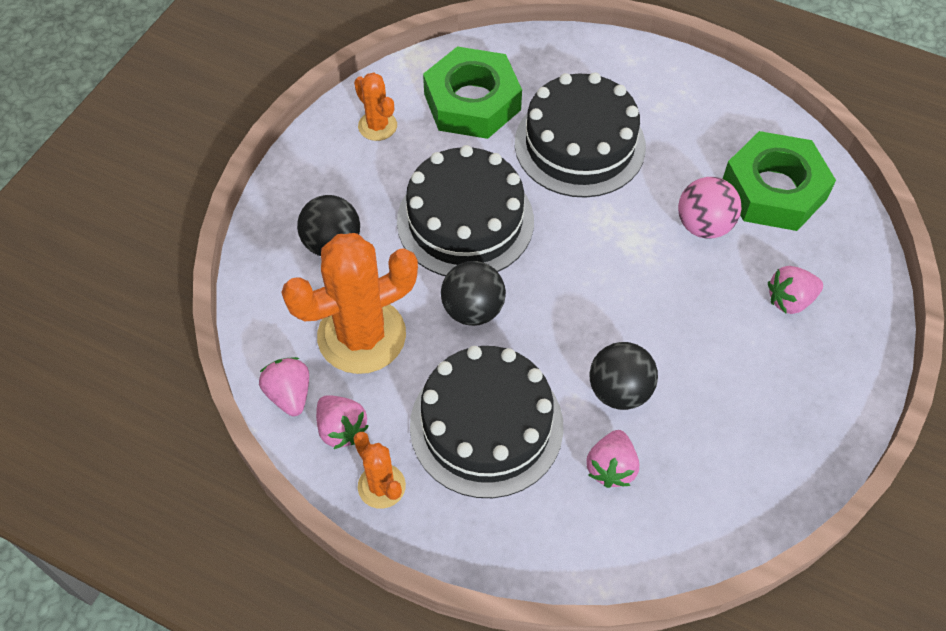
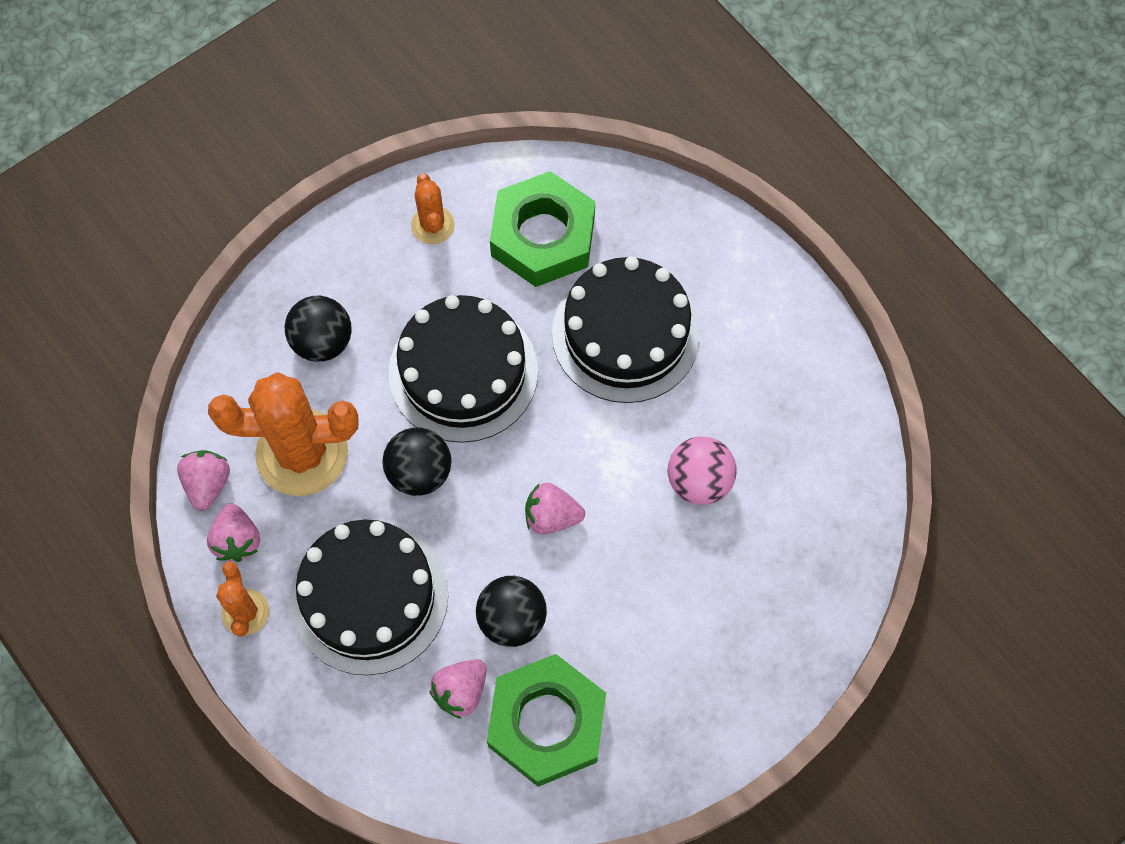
camera: 25 degrees right, 10 degrees up
green nut [723,131,836,231] -> green nut moved to [487,654,606,787]
pink strawberry [768,266,823,314] -> pink strawberry moved to [525,483,585,534]

